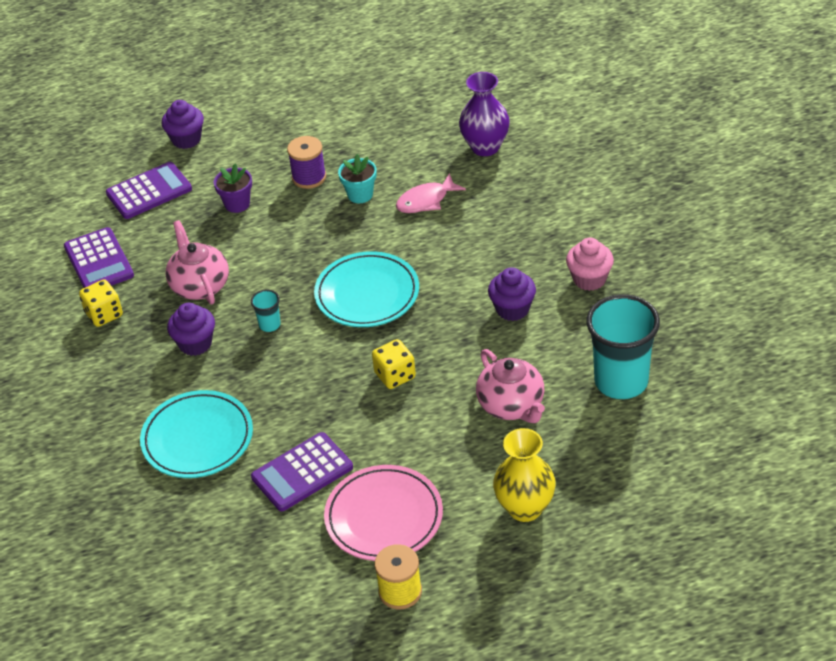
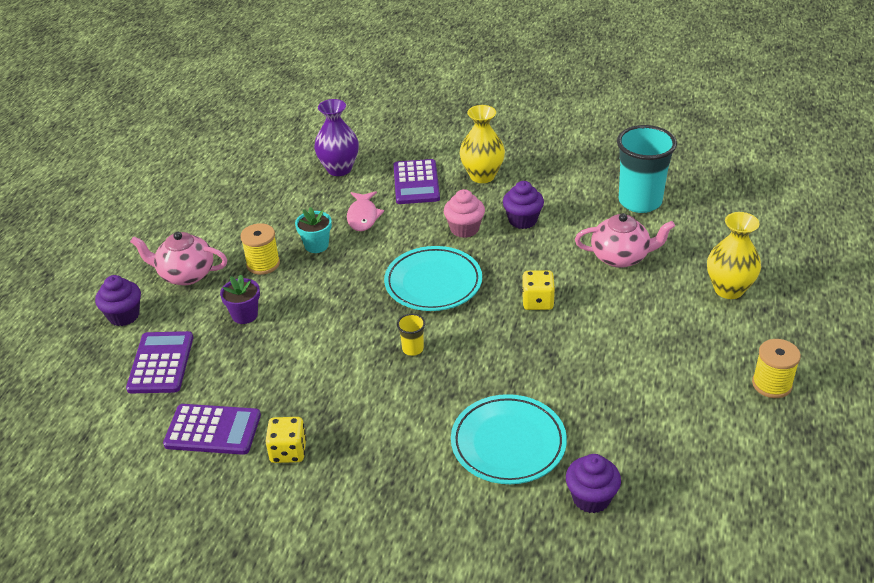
camera: 60 degrees left, 5 degrees down
pink teapot [166,220,229,305] -> pink teapot moved to [130,231,227,285]
purple cupcake [167,303,215,356] -> purple cupcake moved to [566,454,621,513]
turquoise cup [251,289,281,332] -> yellow cup [397,314,426,356]
purple calculator [251,432,353,511] -> purple calculator moved to [393,159,440,204]
purple spool [287,136,326,189] -> yellow spool [240,223,280,275]
pink plate [324,465,443,561] -> none
pink cupcake [566,238,614,291] -> pink cupcake moved to [444,189,485,238]
none -> yellow vase [460,105,505,183]

